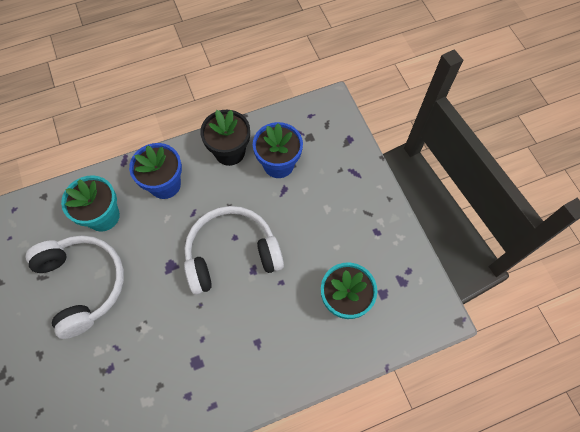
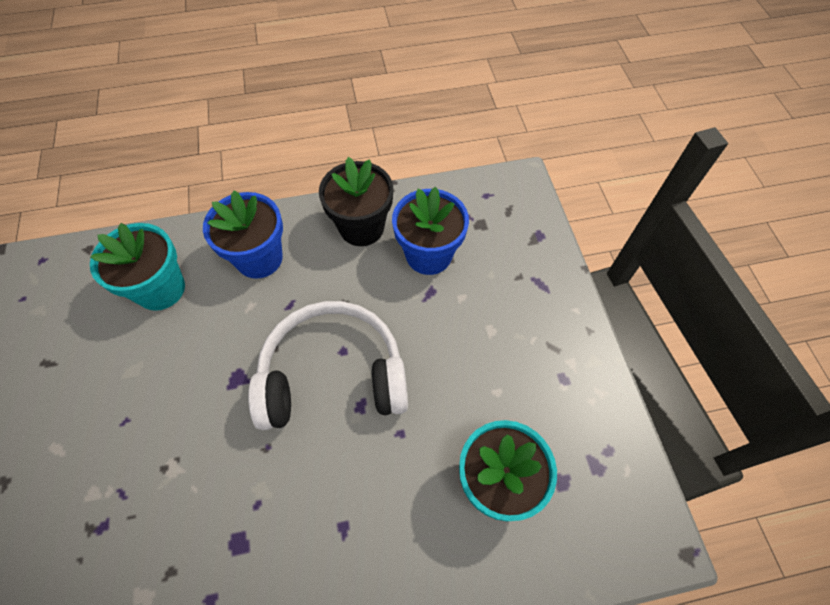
camera: 10 degrees right, 5 degrees down
white headphones [25,235,124,339] -> none

